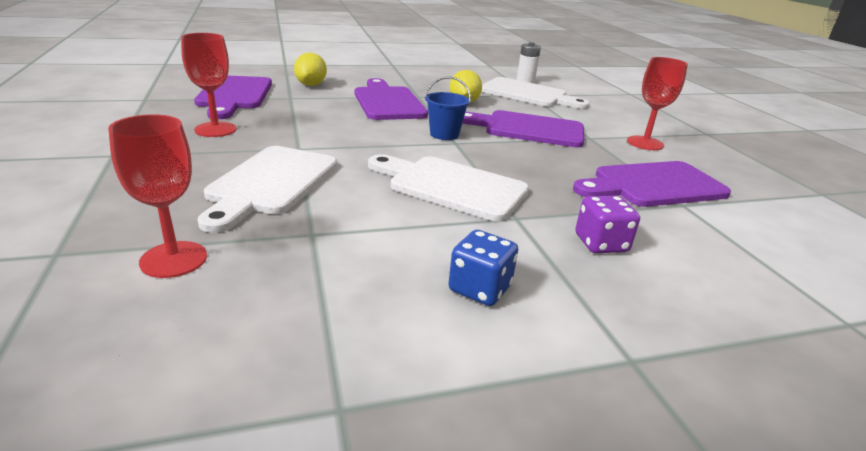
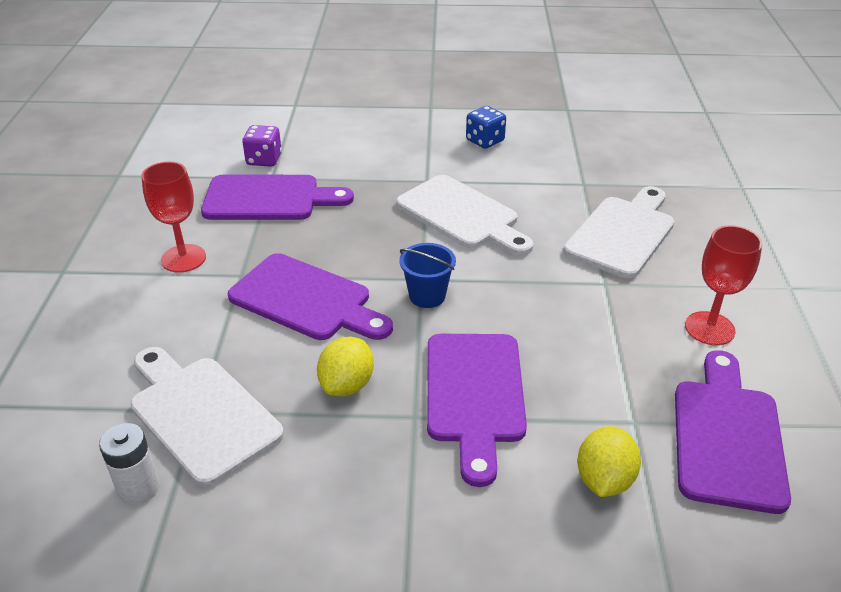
camera: 160 degrees left, 10 degrees up
red goblet [108,114,207,278] -> none
purple dice [575,196,640,253] -> purple dice moved to [242,125,282,167]

